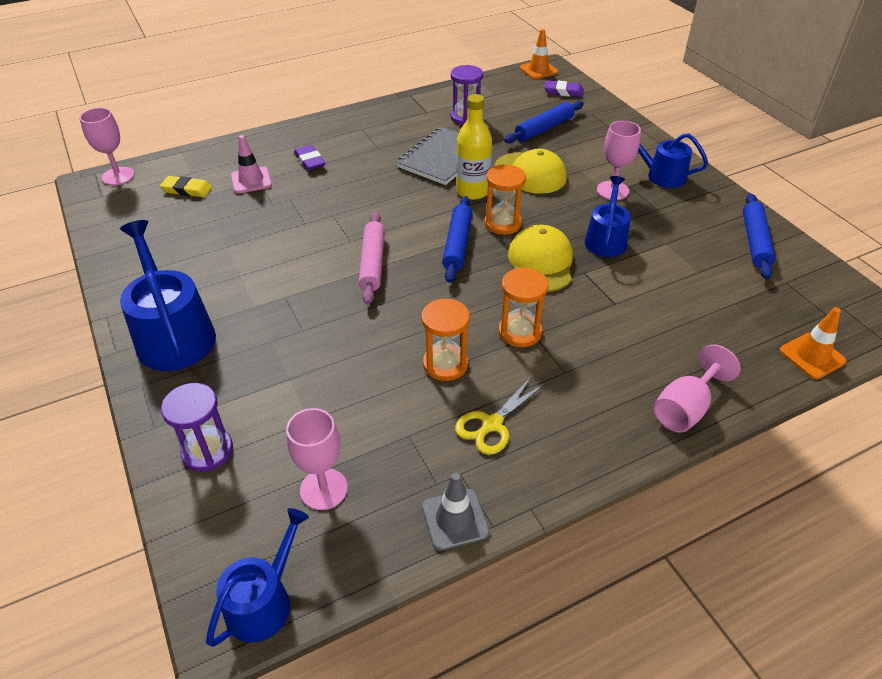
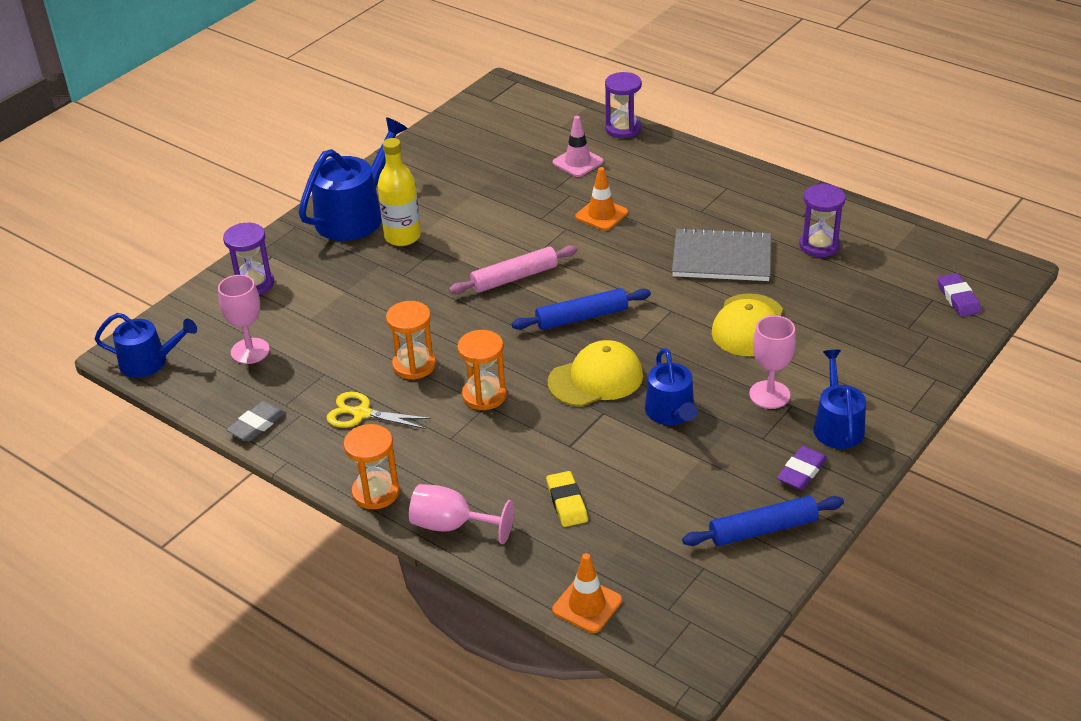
camera: 65 degrees right, 5 degrees down
pink goblet [80,108,135,185] -> none
yellow eraser [160,176,212,197] -> yellow eraser moved to [546,471,588,527]
purple eraser [294,145,325,171] -> purple eraser moved to [777,446,827,490]
grey traffic cone [422,473,490,551] -> grey eraser [226,401,286,442]
yellow bottle [456,94,492,200] -> yellow bottle moved to [378,138,421,246]
orange hourglass [484,164,526,235] -> orange hourglass moved to [344,424,400,509]
blue rolling pin [504,101,584,143] -> none
orange traffic cone [520,29,558,79] -> orange traffic cone moved to [575,167,628,231]
blue watering can [585,176,631,257] -> blue watering can turned 90 degrees clockwise [645,348,697,425]
none -> purple hourglass [605,72,642,138]

